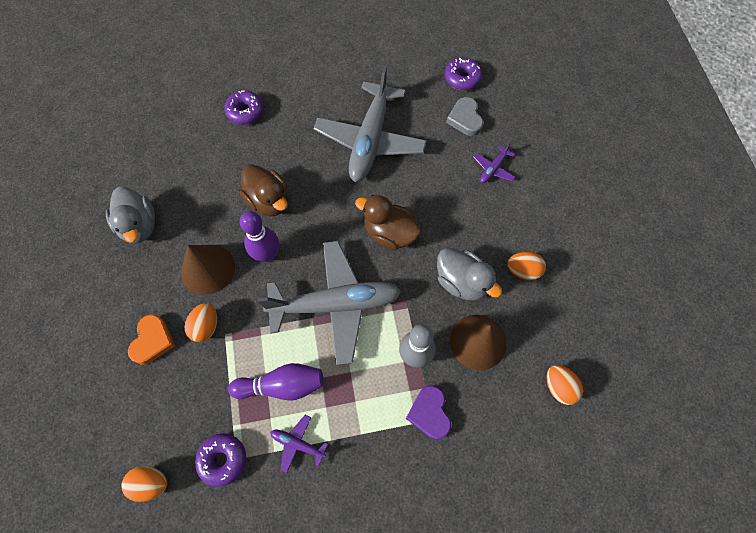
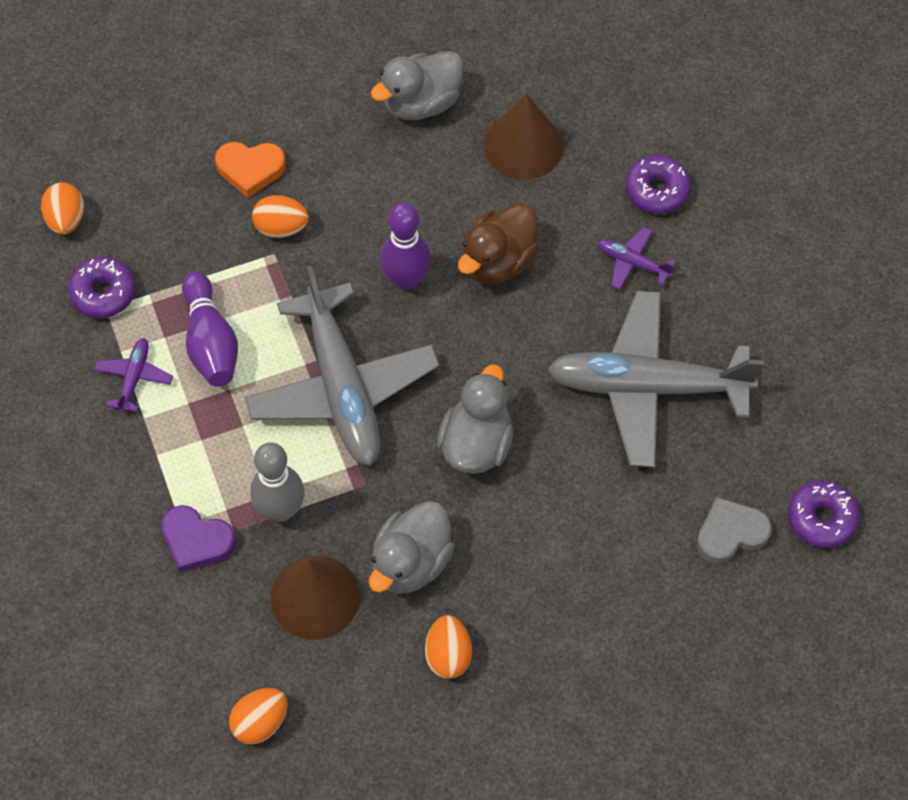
camera: 80 degrees right, 5 degrees down
brown cone [181,245,235,295] -> brown cone moved to [484,94,563,180]
brown duck [355,195,421,250] -> grey duck [437,364,513,474]
purple heart [406,386,451,439] -> purple heart turned 135 degrees counterclockwise [161,505,236,573]
purple plane [473,142,515,183] -> purple plane moved to [597,227,675,290]

